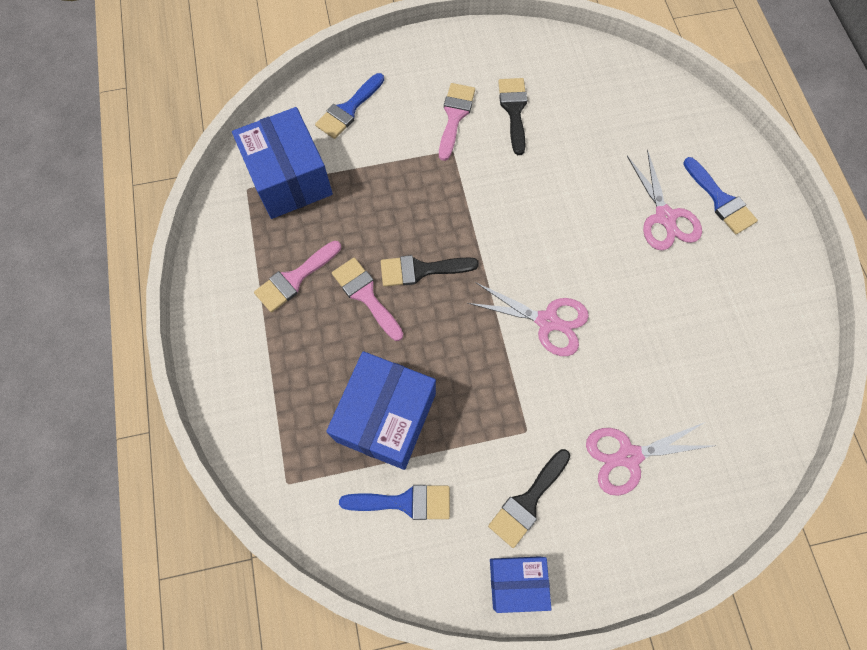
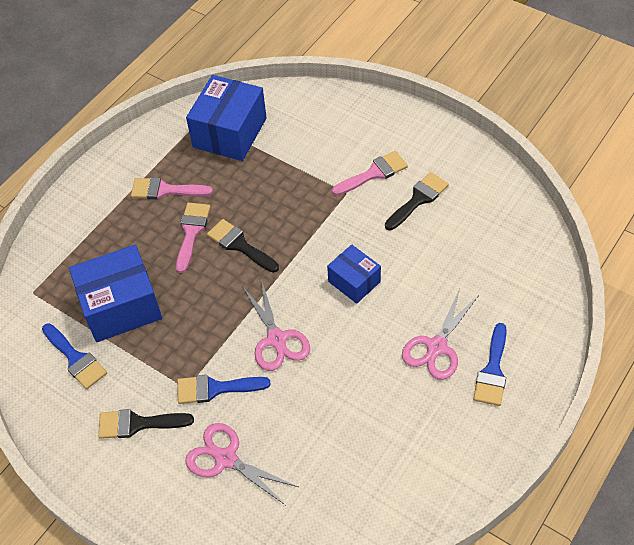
camera: 50 degrees right, 15 degrees down
blue brush [315,73,384,139] -> blue brush moved to [177,375,271,404]
blue box [490,556,552,613] -> blue box moved to [327,244,381,304]

